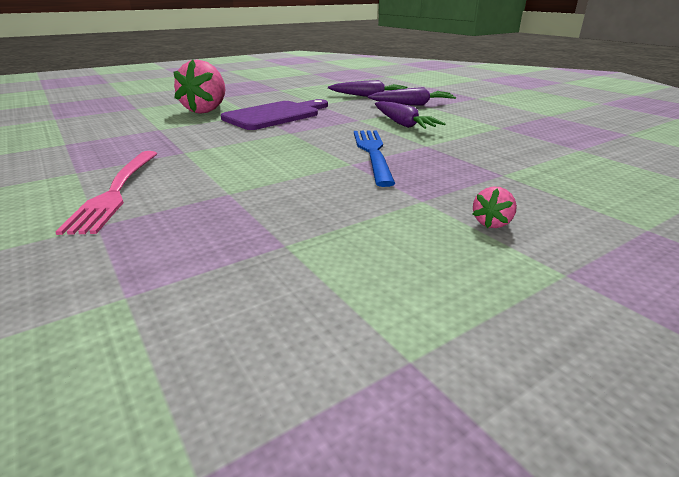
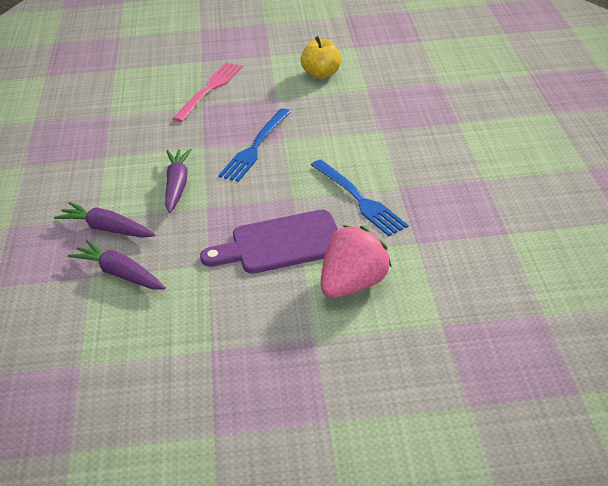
camera: 150 degrees left, 10 degrees up
pink fork [55,151,158,235] -> pink fork moved to [172,63,243,122]
pink strawberry [473,187,517,228] -> none
none -> yellow apple [301,36,341,79]
none -> blue fork [311,159,408,236]

